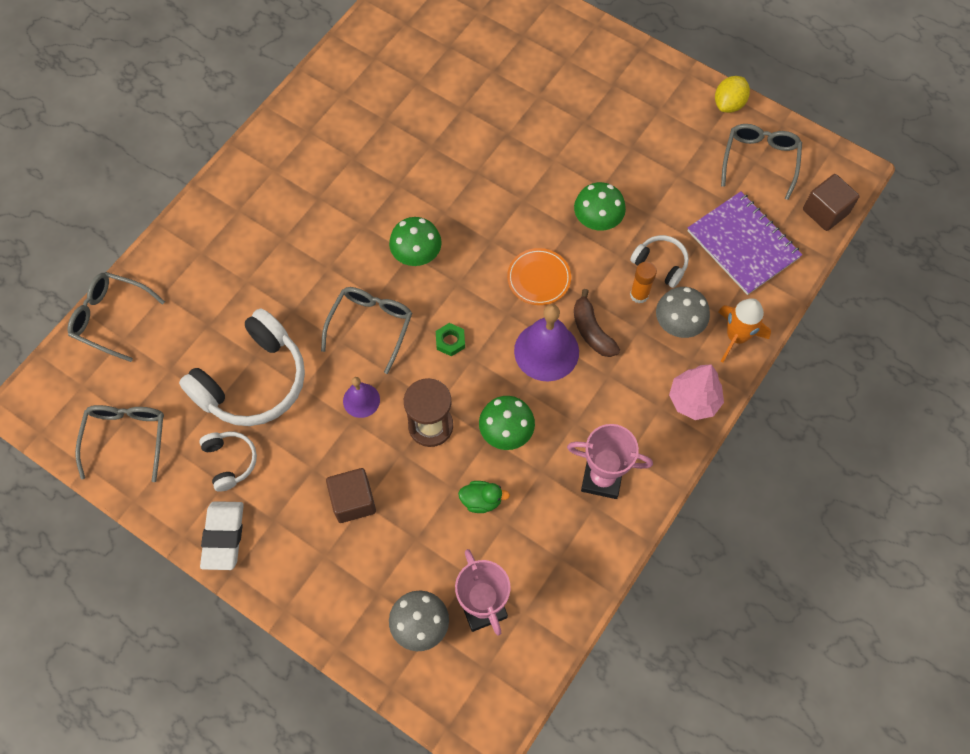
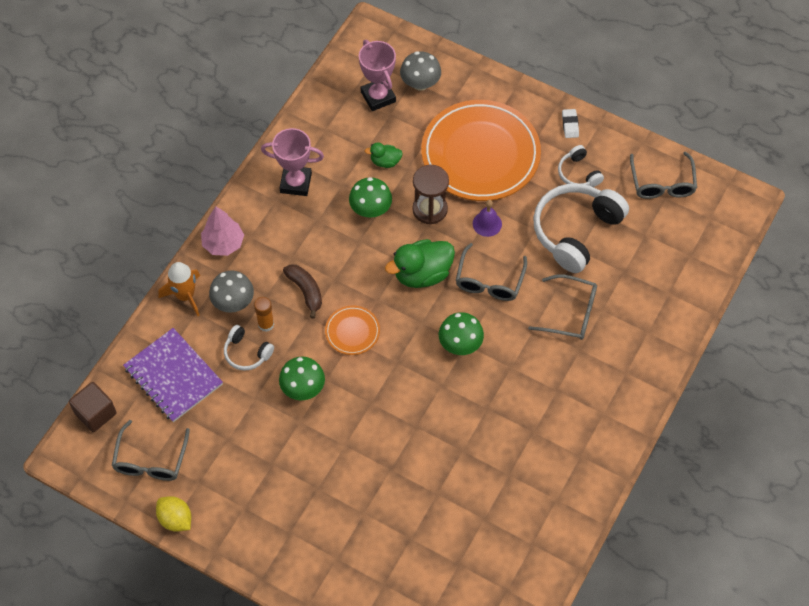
camera: 175 degrees right, 5 degrees down
grey glasses [67,272,165,362] -> grey glasses moved to [528,274,597,340]
white eraser [200,501,244,570] -> white eraser [562,109,579,138], size x0.58
brown cube [326,468,376,523] -> orange plate [421,100,541,201]
green nut [436,323,465,356] -> green duck [385,239,455,288]
purple bell [514,304,579,381] -> none
yellow lemon [715,76,750,113] -> yellow lemon turned 75 degrees counterclockwise [156,496,191,532]

